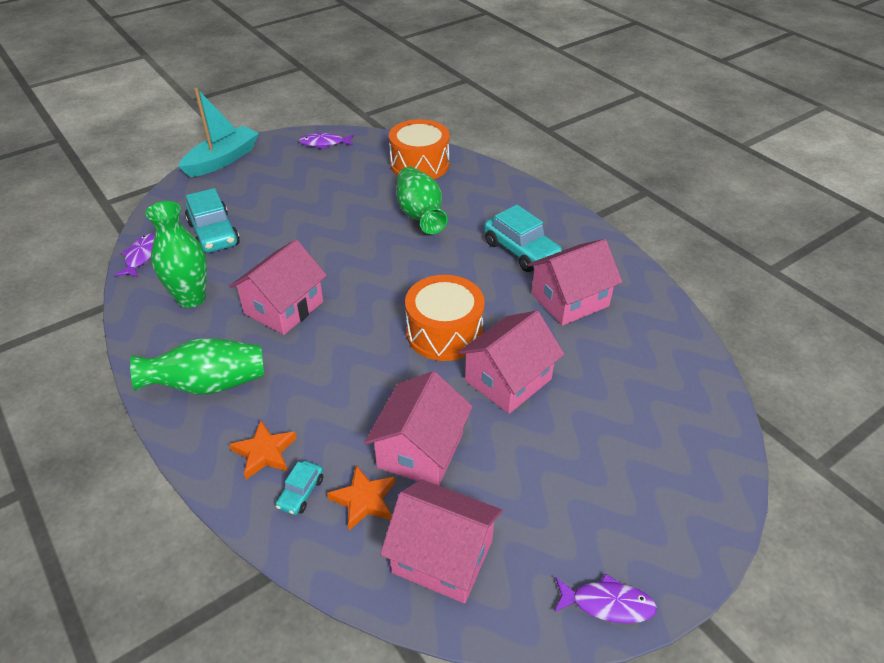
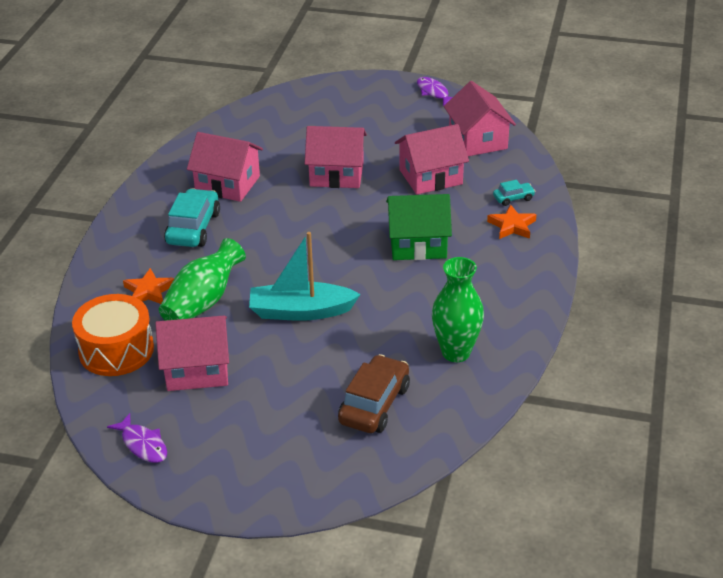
camera: 130 degrees left, 5 degrees down
purple fish [114,234,155,278] -> none
green vase [130,338,264,395] -> none
turquoise boat [178,88,259,177] -> turquoise boat moved to [249,232,361,321]
turquoise car [185,188,240,253] -> brown car [338,354,410,433]
pink house [229,239,327,335] -> pink house moved to [155,316,229,391]
orange star [327,465,395,530] -> orange star moved to [123,268,174,304]
orange drum [405,275,485,361] -> none
none -> green house [386,194,452,260]

